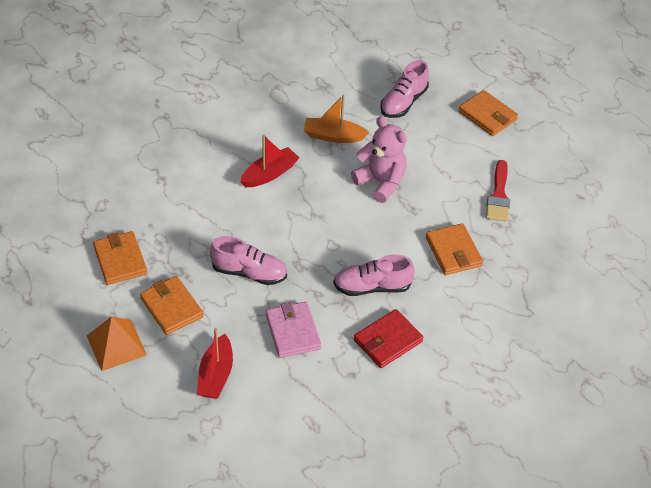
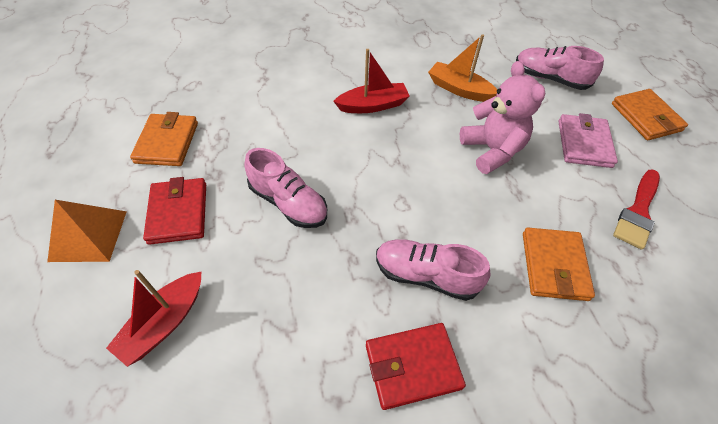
camera: 25 degrees right, 5 degrees up
orange wallet [140,276,204,335] -> red wallet [143,177,206,245]
pink wallet [266,302,321,358] -> pink wallet moved to [558,113,618,168]
pink shoe [380,60,429,118] -> pink shoe turned 60 degrees clockwise [516,46,604,90]

